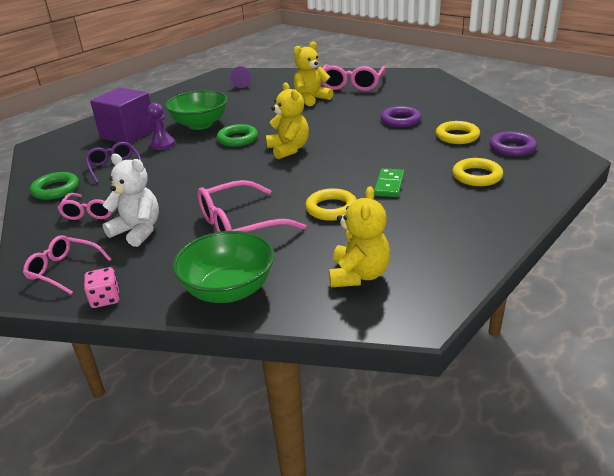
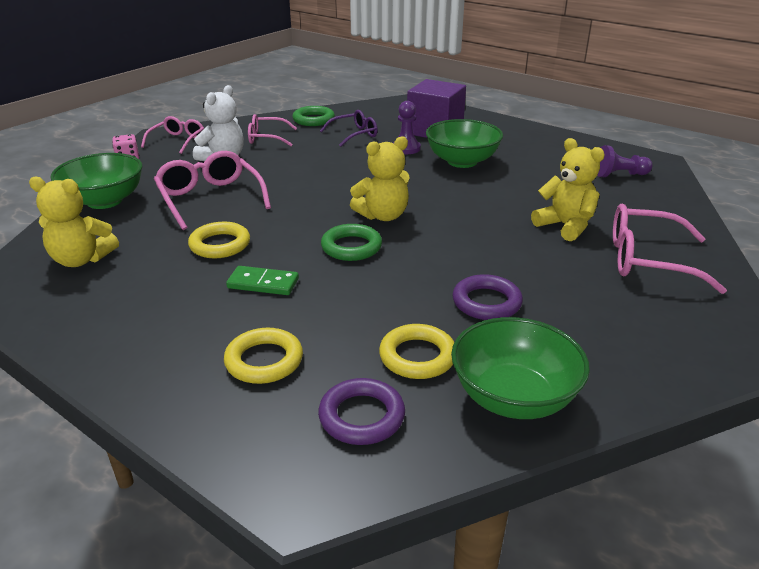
camera: 85 degrees right, 0 degrees up
green ring [216,124,258,147] -> green ring moved to [321,224,382,261]
none -> green bowl [451,317,590,419]

